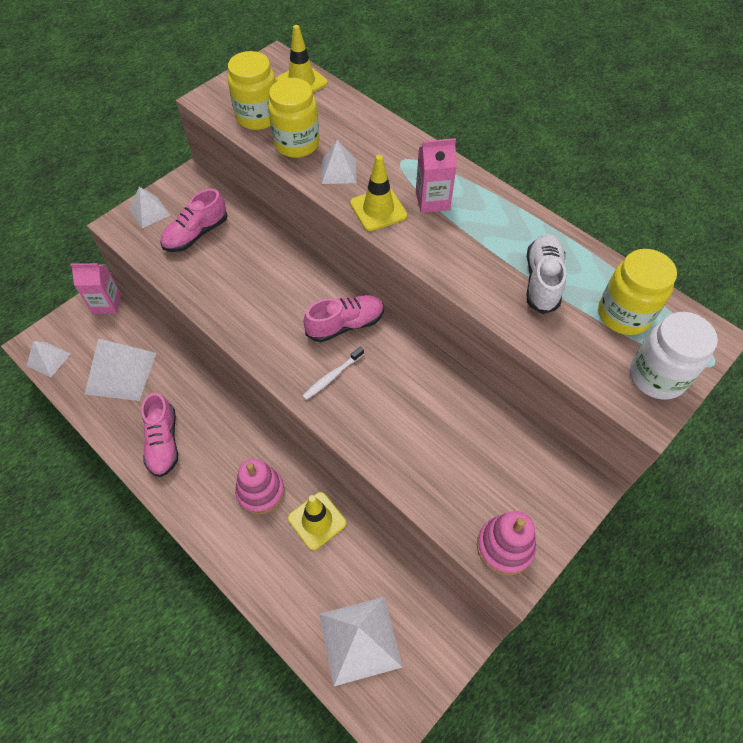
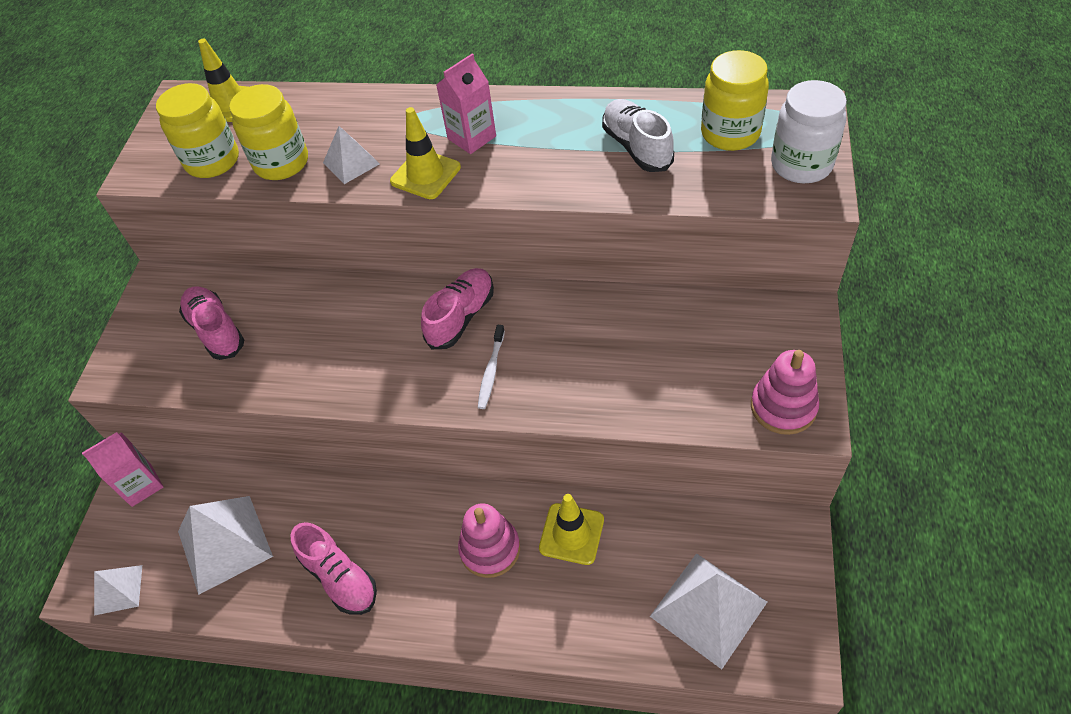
camera: 30 degrees left, 5 degrees down
white pyramid [129,187,170,228] -> none
pink shoe [160,189,228,252] -> pink shoe turned 135 degrees clockwise [179,287,244,360]

